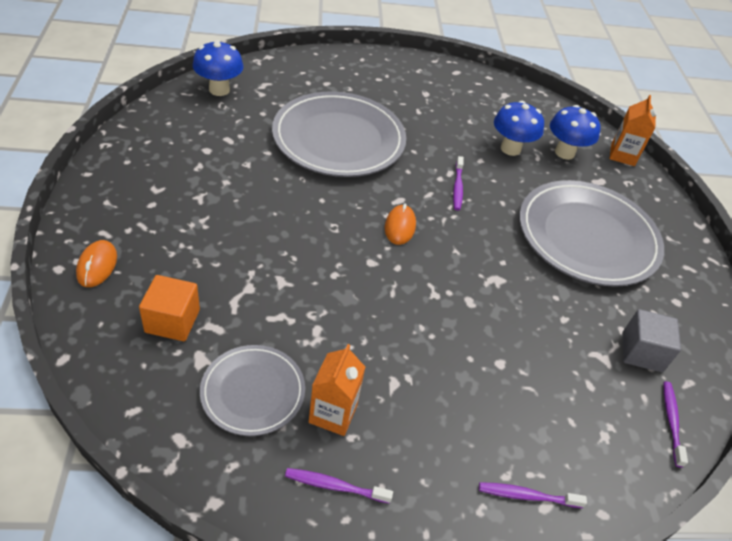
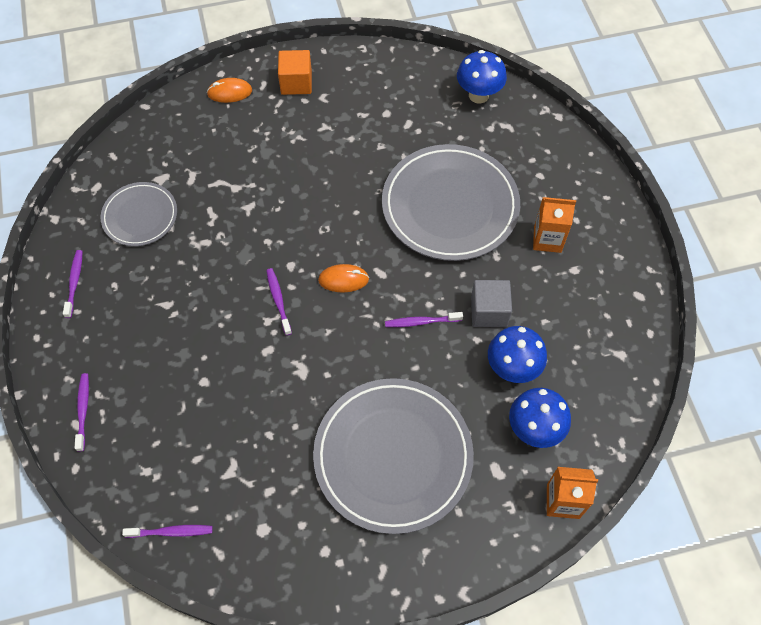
camera: 85 degrees right, 15 degrees up
orange cube [139,275,200,341] -> orange cube moved to [278,50,312,95]
orange carton [309,344,365,436] -> orange carton moved to [533,197,576,253]
grey cube [622,309,681,372] -> grey cube moved to [471,280,512,327]
none -> purple toothbrush [266,268,292,336]

